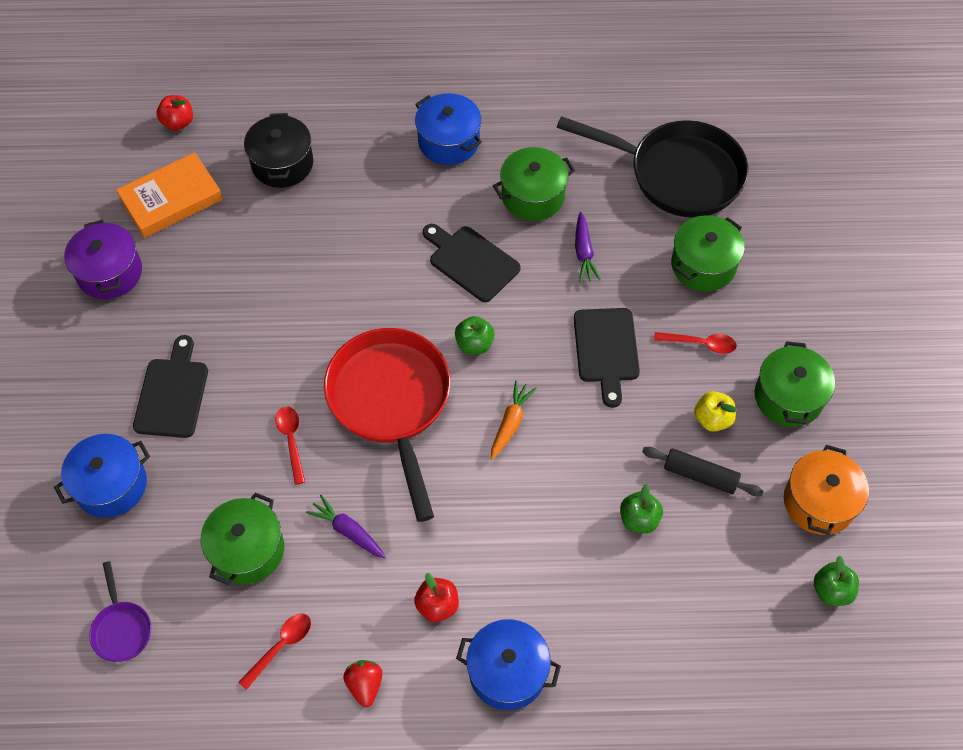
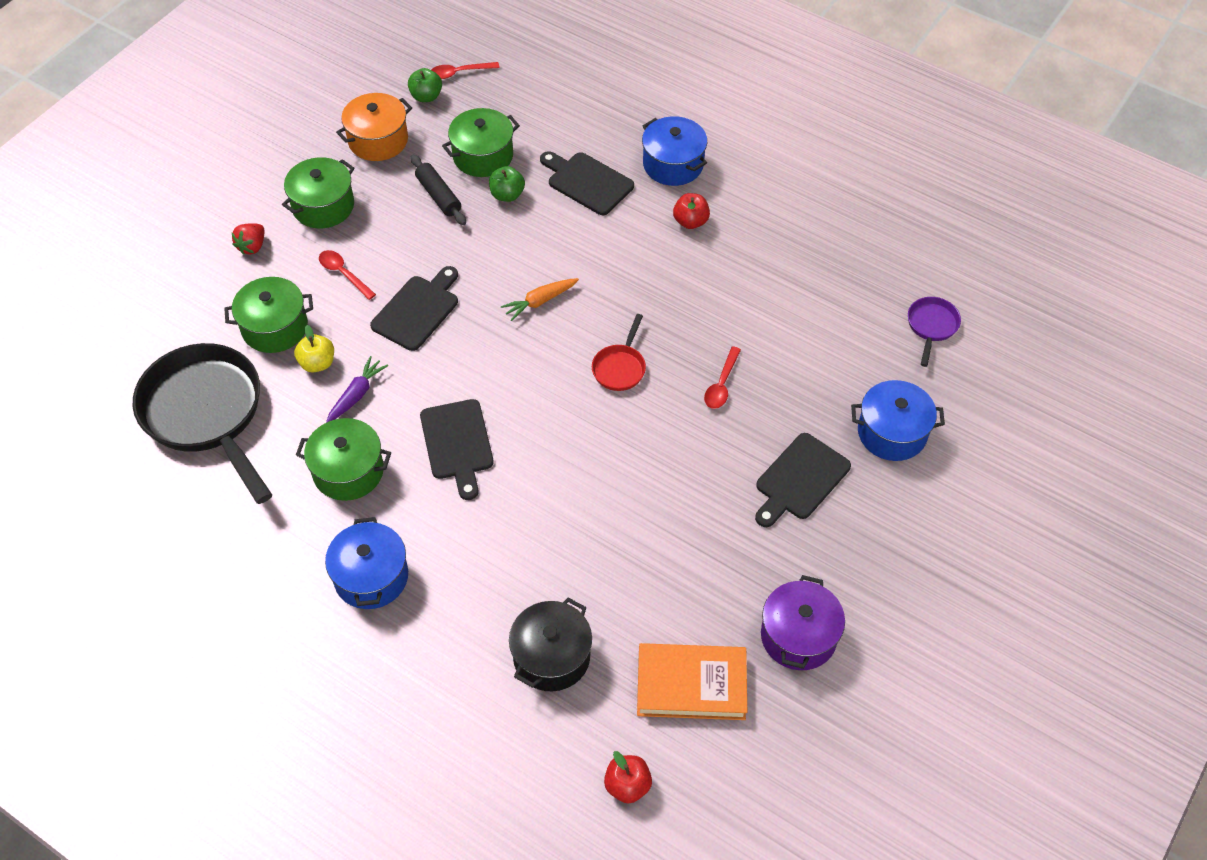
camera: 145 degrees left, 5 degrees down
green pot [201,492,284,585] -> green pot moved to [442,108,520,177]
red spoon [238,613,311,690] -> red spoon moved to [431,62,500,79]
purple carrot [306,495,386,559] -> none
red pan [324,328,451,522] -> red pan [592,314,646,391], size x0.44
red strawberry [343,660,382,707] -> red strawberry moved to [231,223,265,255]
green apple [455,316,495,354] -> none
yellow apple [694,391,737,432] -> yellow apple moved to [294,325,334,372]
none -> black cutting board [540,151,634,215]

